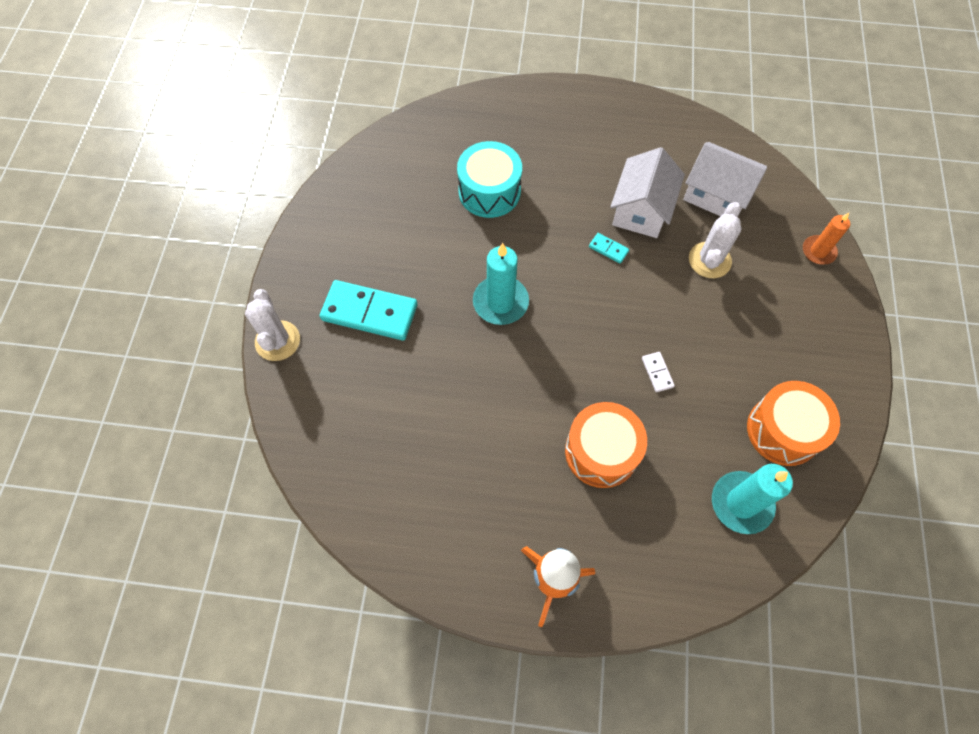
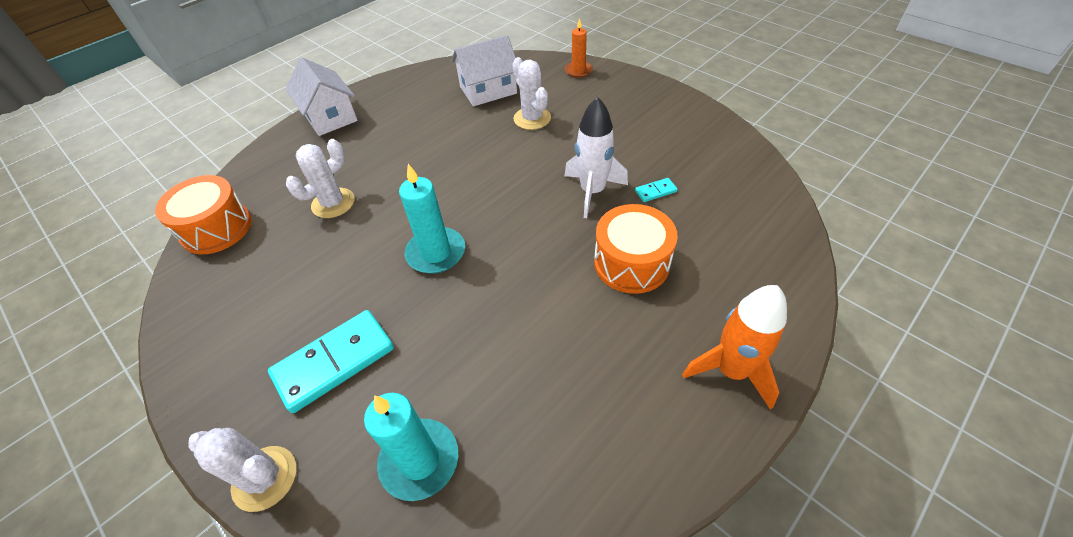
camera: 50 degrees left, 15 degrees down
turquoise drum [457,141,522,218] -> white cactus [286,139,354,218]
turquoise domino [589,233,629,264] -> turquoise domino moved to [635,178,678,202]
white house [610,147,685,238] -> white house moved to [286,58,358,136]
white domino [642,352,675,392] -> white rocket [565,96,628,218]
turquoise candle [712,464,793,534] -> turquoise candle moved to [364,393,458,501]
orange drum [747,381,840,466] -> orange drum moved to [155,175,252,254]

